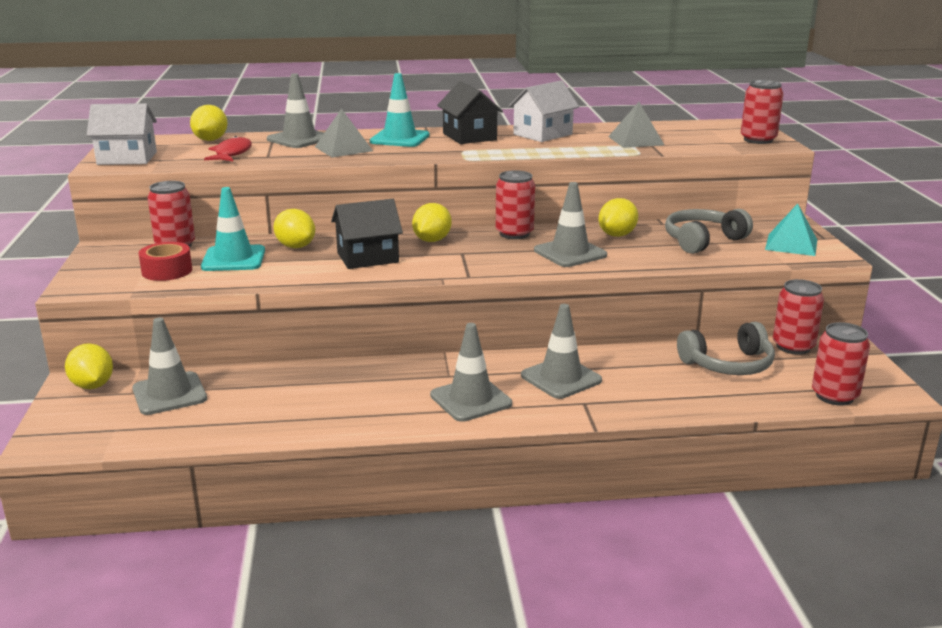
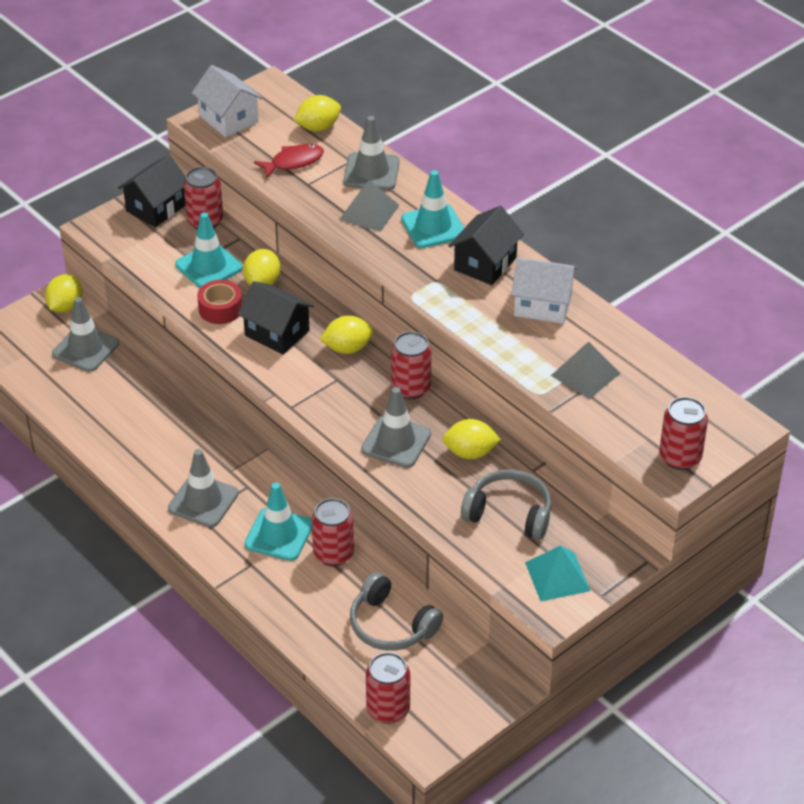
camera: 55 degrees right, 20 degrees up
red tape [139,242,192,281] -> red tape moved to [197,280,242,324]
grey traffic cone [521,304,602,399] -> turquoise traffic cone [244,482,312,561]
red can [773,279,824,355] -> red can moved to [312,498,354,567]
none -> black house [118,155,186,227]

